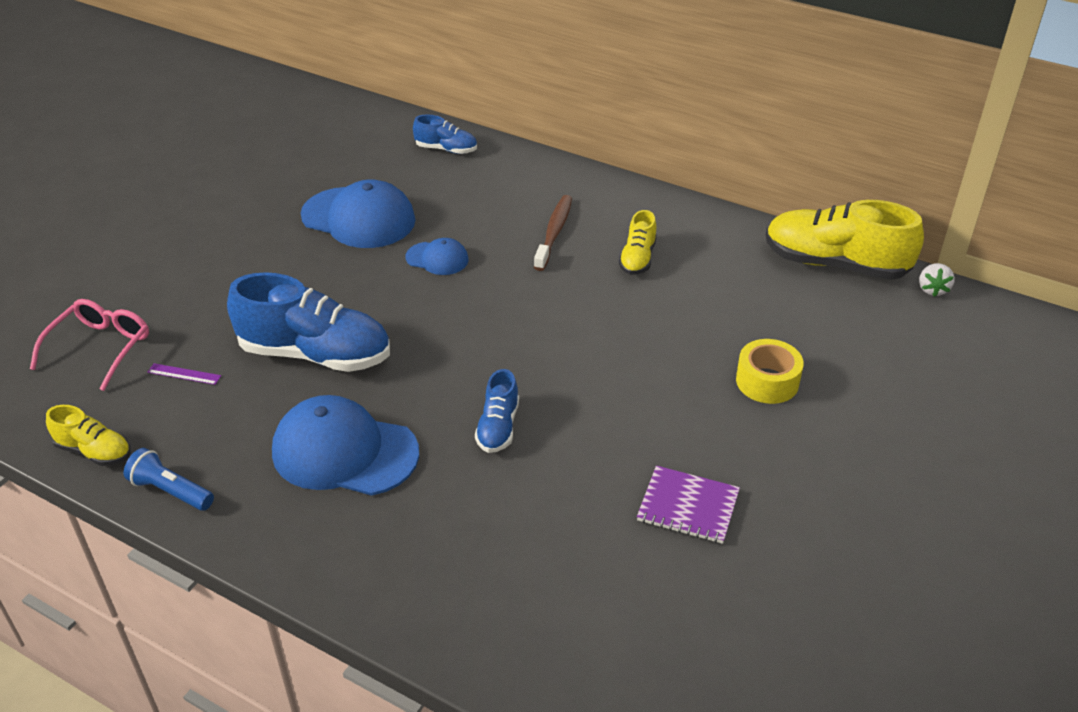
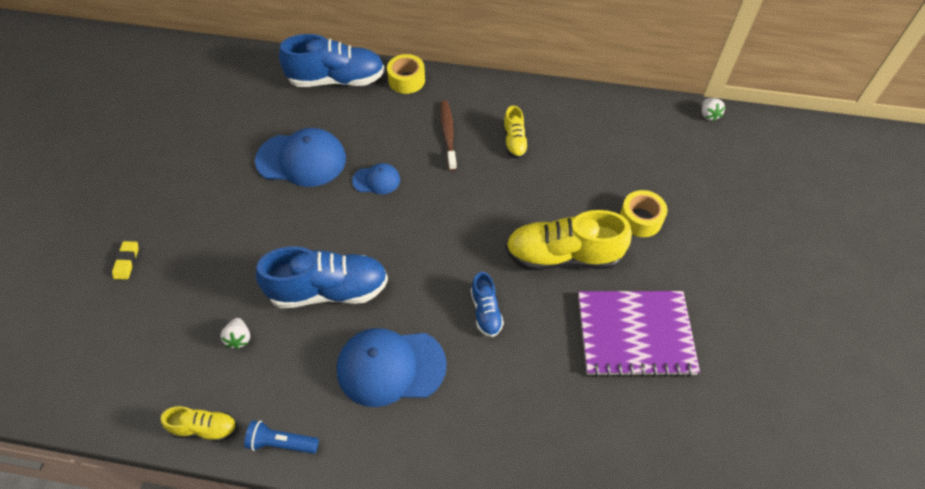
camera: 20 degrees left, 15 degrees up
pink glasses [30,299,149,391] -> none
purple ruler [147,363,221,385] -> white strawberry [221,318,250,349]
blue shoe [413,115,477,154] -> blue shoe [279,34,385,87], size x1.97
purple notebook [637,466,740,544] -> purple notebook [578,291,700,377], size x1.81
yellow shoe [766,200,924,280] -> yellow shoe moved to [506,210,632,271]
none -> yellow eraser [112,241,139,280]
none -> yellow tape [387,54,425,94]

